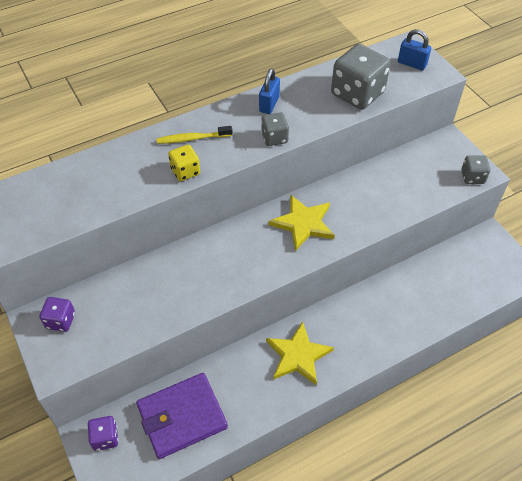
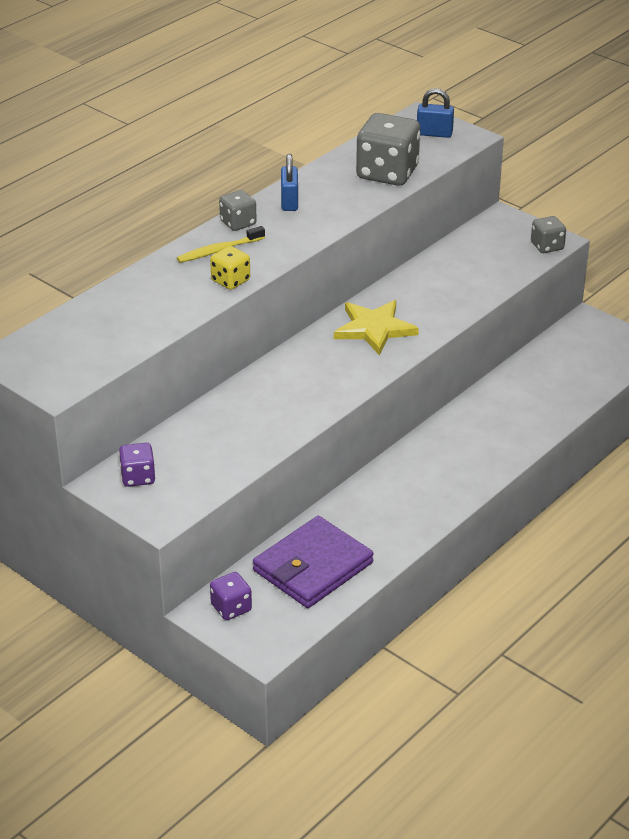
camera: 20 degrees left, 15 degrees down
grey dice [261,113,289,146] -> grey dice moved to [219,190,257,231]
yellow star [266,321,334,385] -> none

